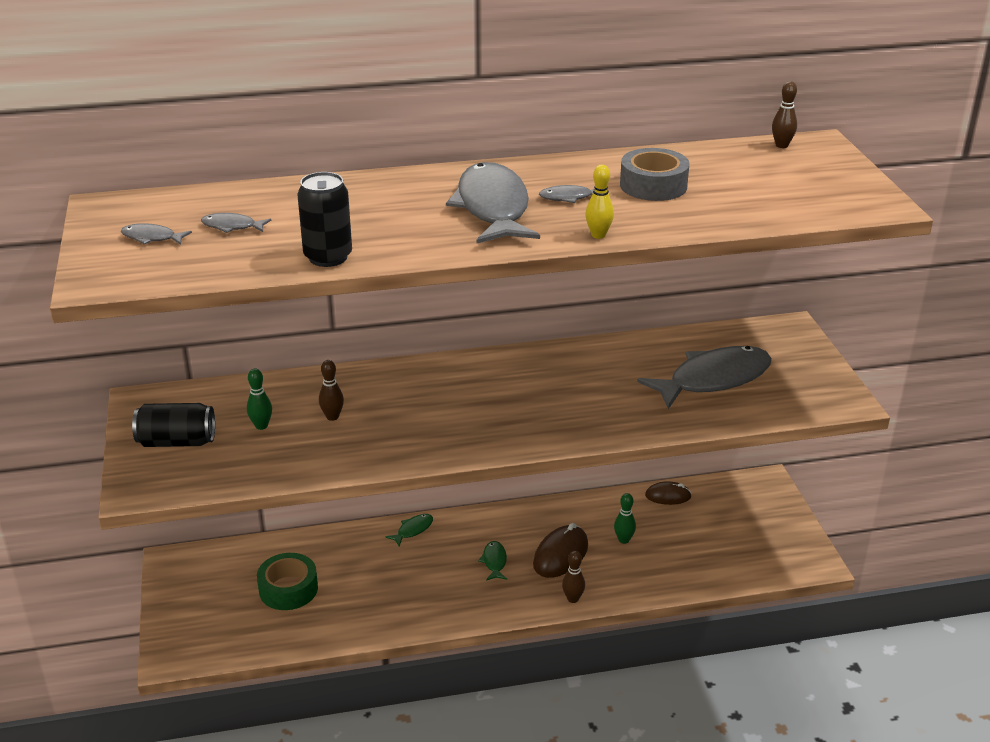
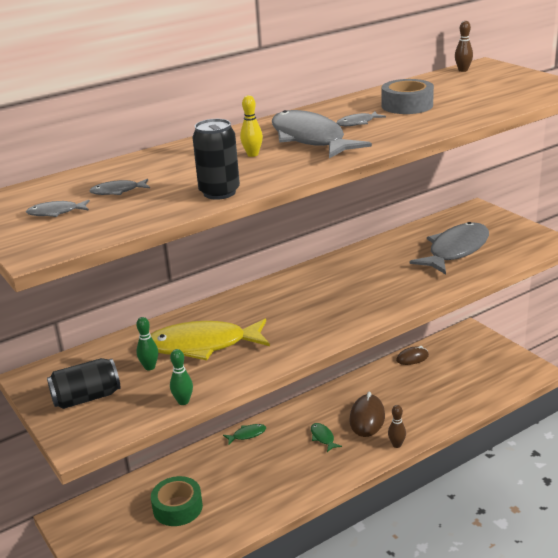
camera: 20 degrees left, 5 degrees down
brown bowling pin [319,360,344,421] -> yellow fish [150,319,270,360]
green fish [386,514,433,546] -> green fish turned 45 degrees clockwise [223,424,266,445]
yellow bowling pin [585,164,614,239] -> yellow bowling pin moved to [240,95,263,157]
green bowling pin [614,493,636,544] -> green bowling pin moved to [170,349,193,405]

